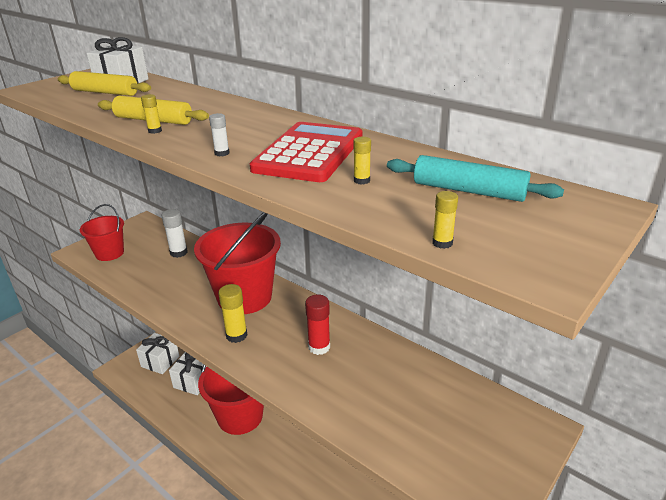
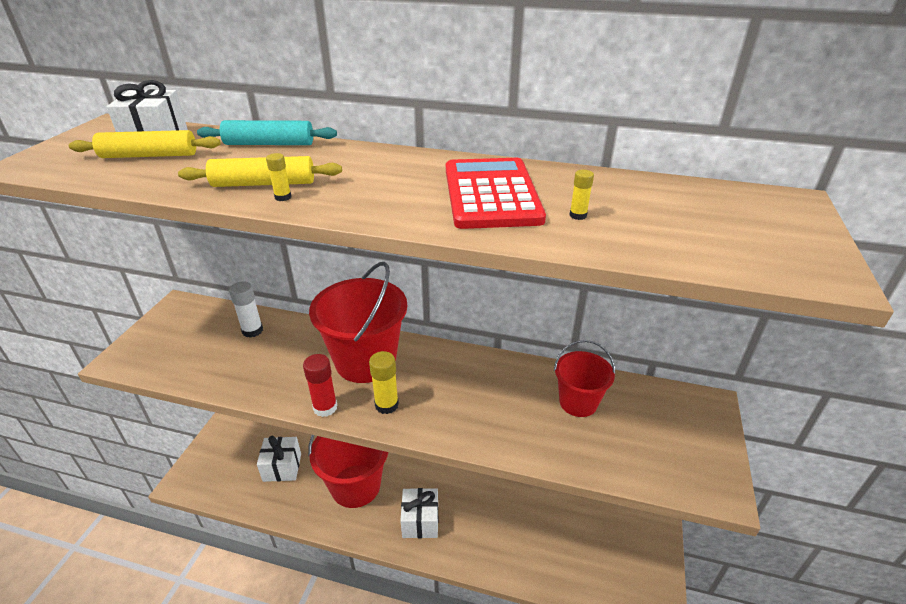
camera: 25 degrees left, 5 degrees up
red bucket [80,204,124,261] -> red bucket moved to [554,340,615,417]
white gift [136,333,180,374] -> white gift moved to [400,488,438,538]
white glue stick [209,113,230,156] -> none
red glue stick [305,294,330,355] -> red glue stick moved to [303,354,337,417]
turquoise rolling pin [387,155,564,202] -> turquoise rolling pin moved to [197,120,337,145]
yellow glue stick [432,191,458,249] -> none

